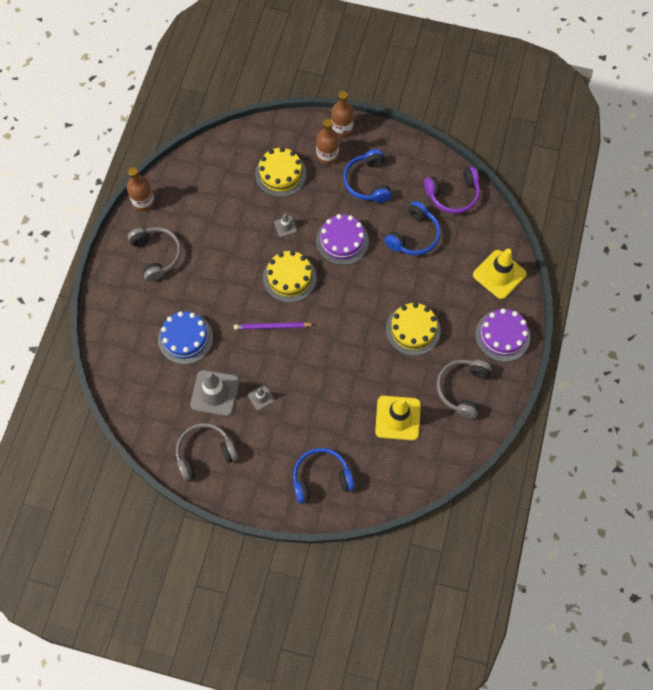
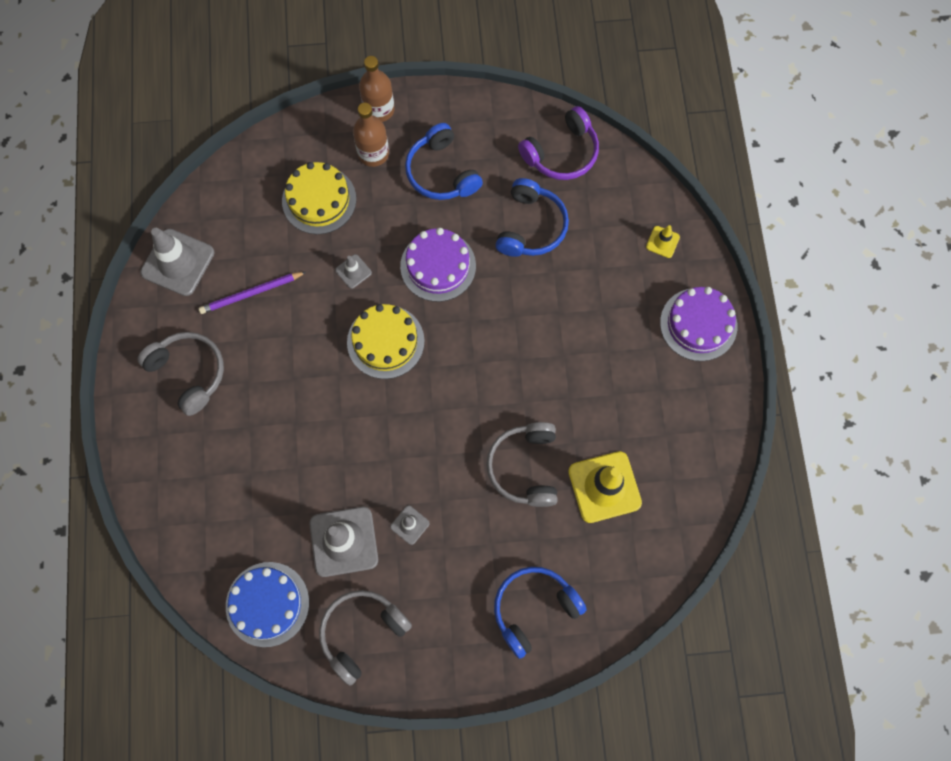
camera: 20 degrees left, 5 degrees up
brown bottle [127,167,155,211] -> none
blue cake [158,311,213,364] -> blue cake moved to [226,562,309,647]
purple pencil [234,322,315,330] -> purple pencil moved to [199,272,306,314]
yellow cake [386,303,441,356] -> none
grey headphones [437,359,492,418] -> grey headphones moved to [486,422,558,507]
yellow traffic cone [473,248,527,299] -> yellow traffic cone [646,225,680,258], size x0.48
none -> grey traffic cone [140,228,214,296]

